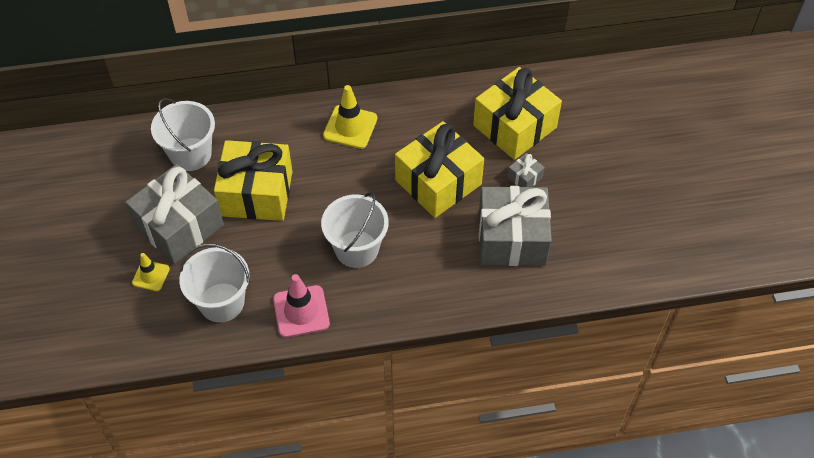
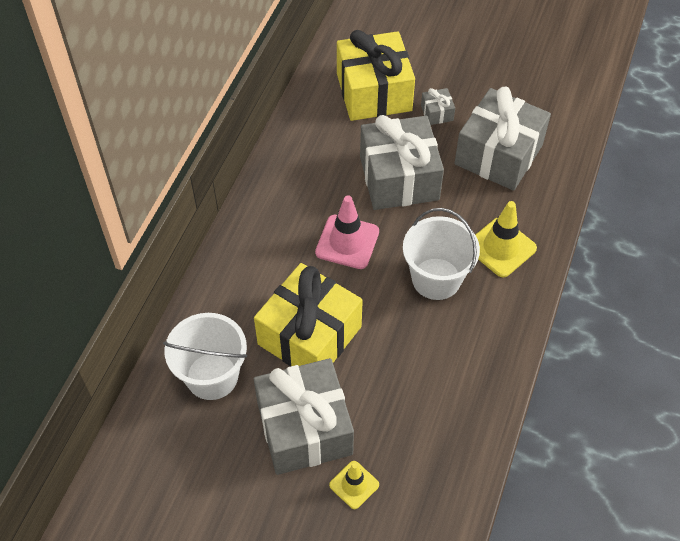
camera: 60 degrees left, 0 degrees up
white bucket [179,243,250,323] -> none
pink traffic cone [273,274,330,338] -> pink traffic cone moved to [315,195,379,269]
yellow traffic cone [323,85,377,149] -> yellow traffic cone moved to [476,201,537,277]
yellow gift [395,121,484,218] -> grey gift [360,115,444,210]

